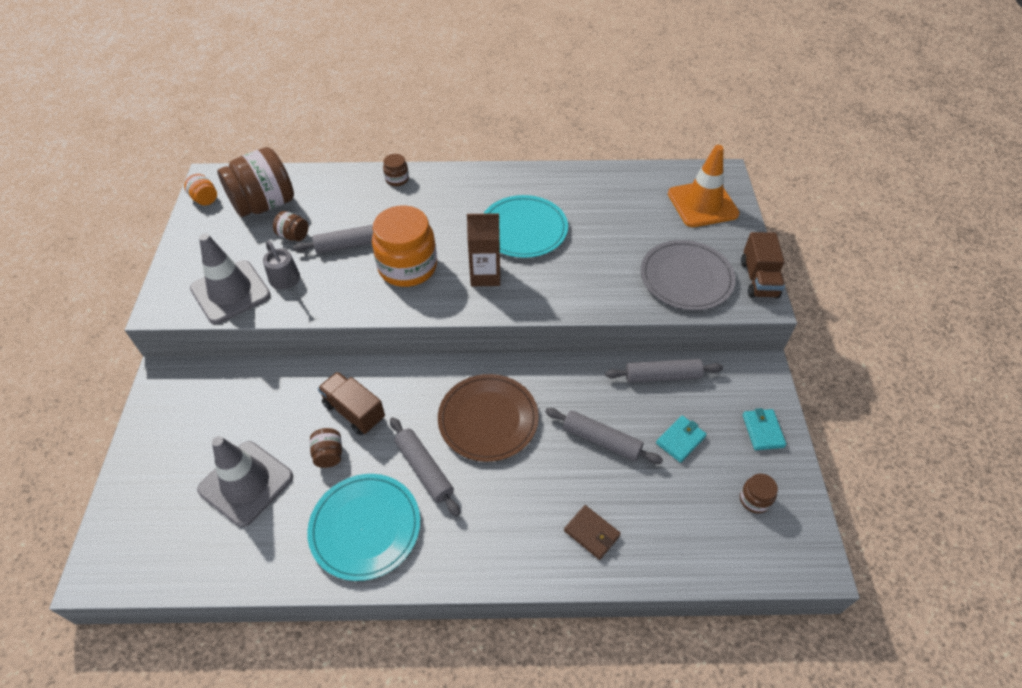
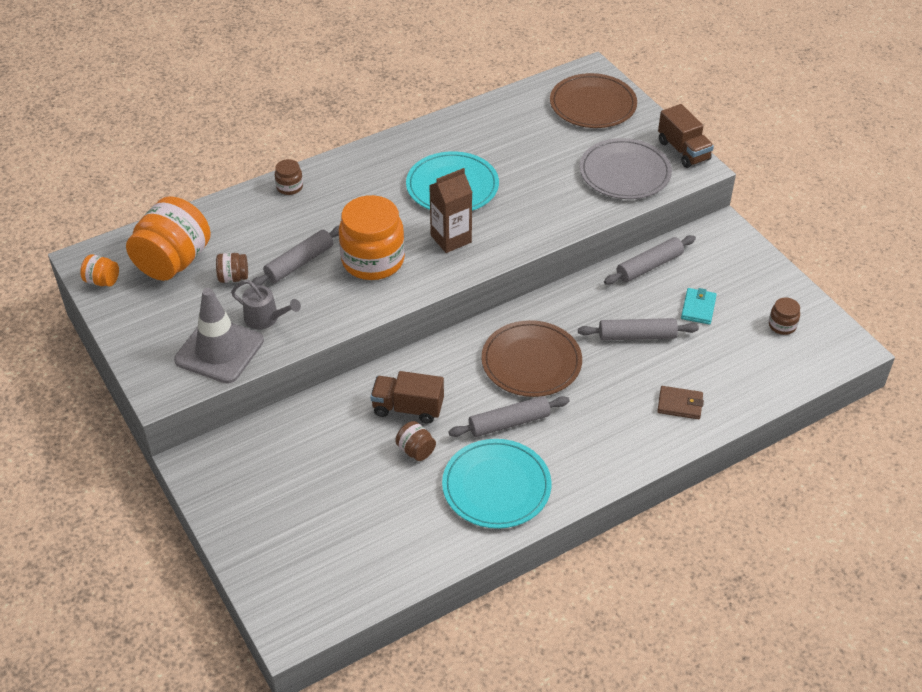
camera: 30 degrees left, 5 degrees down
grey traffic cone [197,436,293,527] -> none
brown jar [217,147,294,217] -> orange jar [126,196,211,281]
grey rolling pin [390,417,460,516] -> grey rolling pin turned 45 degrees counterclockwise [449,396,570,437]
orange traffic cone [668,145,740,227] -> brown plate [550,73,637,128]
turquoise wallet [743,408,786,450] -> none

